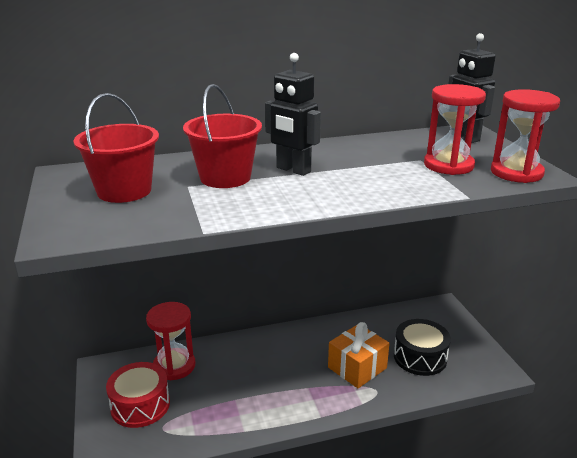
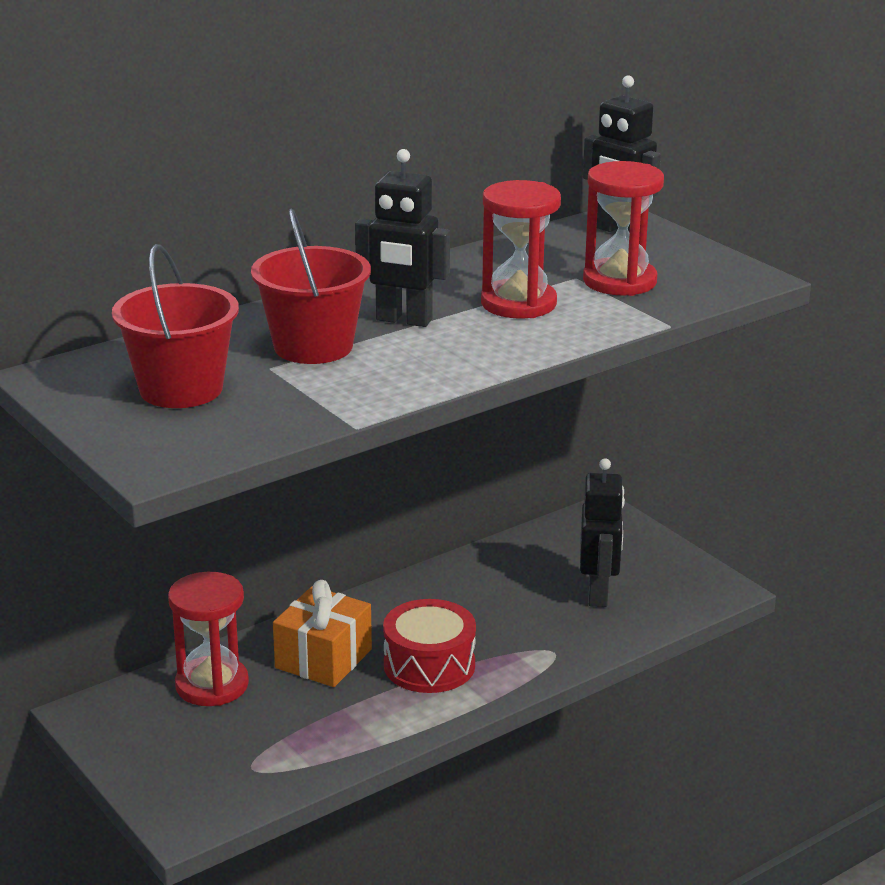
camera: 20 degrees left, 0 degrees up
red drum [106,362,170,428] -> red drum moved to [383,599,476,693]
orange gift [328,322,390,388] -> orange gift moved to [273,580,372,687]
black drum [394,319,451,376] -> black robot [580,458,625,607]
red hourglass [491,89,560,183] -> red hourglass moved to [481,180,561,318]

